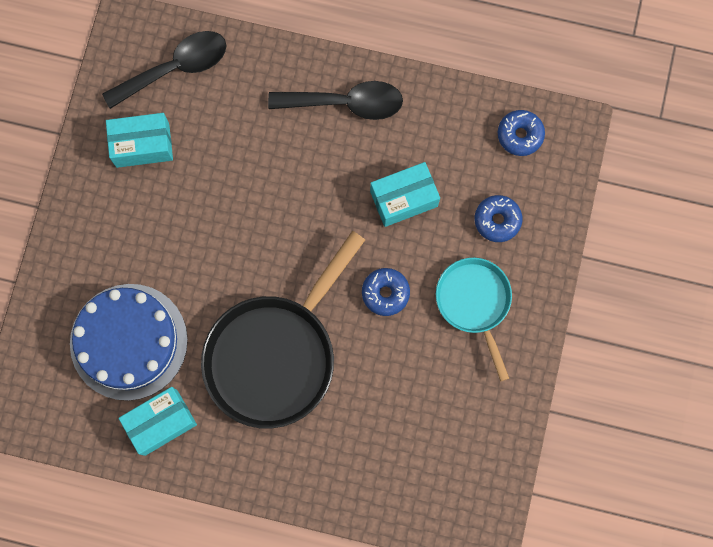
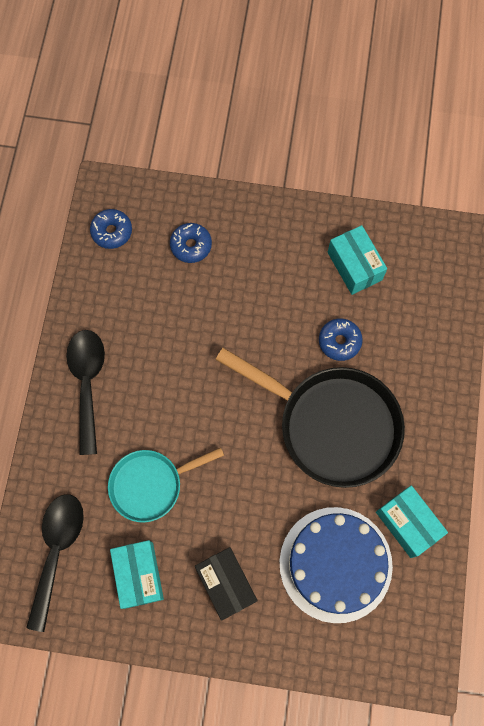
camera: 95 degrees left, 5 degrees down
black spoon [102,31,226,109] -> black spoon turned 45 degrees clockwise [26,494,84,632]
blue donut [362,268,410,316] -> blue donut moved to [319,318,363,361]
turquoise box [370,162,440,227] -> turquoise box moved to [328,225,387,295]
turquoise pan [436,258,512,381] -> turquoise pan moved to [108,448,224,522]
none -> black box [195,547,257,621]

